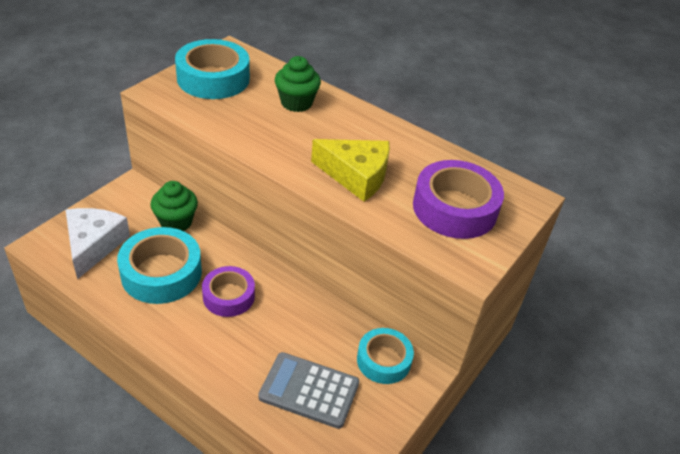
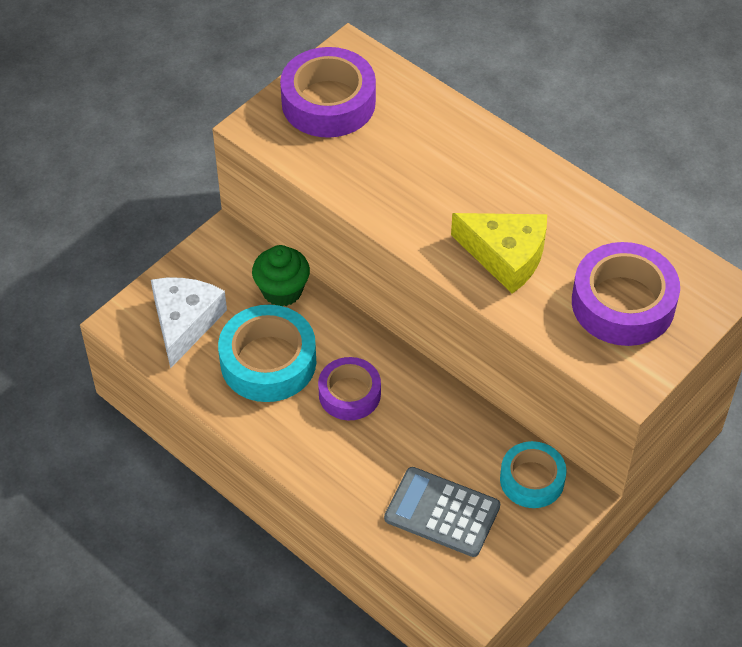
camera: 10 degrees right, 10 degrees up
turquoise tape [175,39,250,99] -> purple tape [280,47,376,138]
green cupcake [275,56,321,112] -> none

